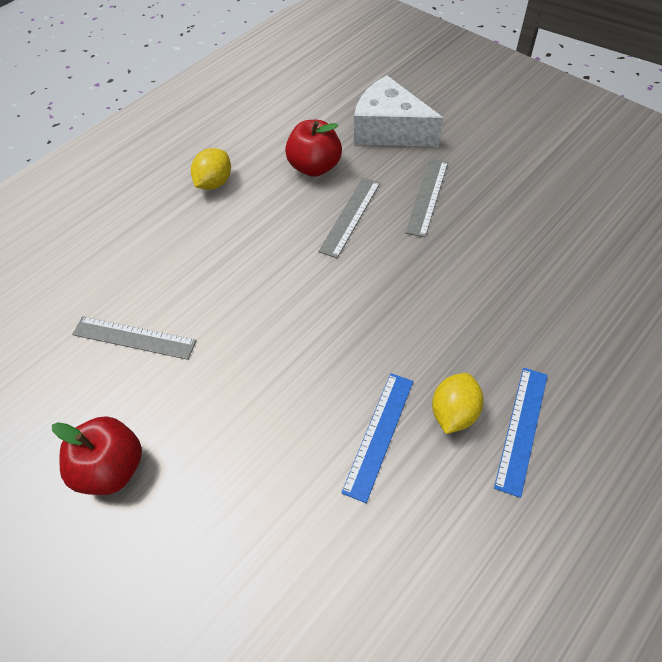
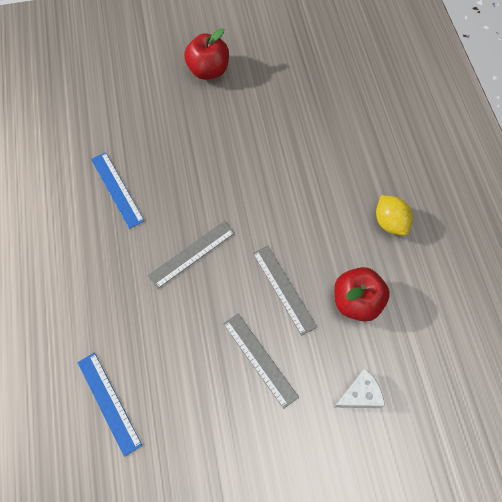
camera: 125 degrees right, 10 degrees up
grey ruler [72,316,197,360] -> grey ruler moved to [147,221,235,289]
white cheese [354,75,443,147] -> white cheese [334,368,385,408], size x0.52
yellow lemon [432,373,484,434] -> none
blue ruler [494,368,548,498] -> blue ruler moved to [77,353,142,457]

